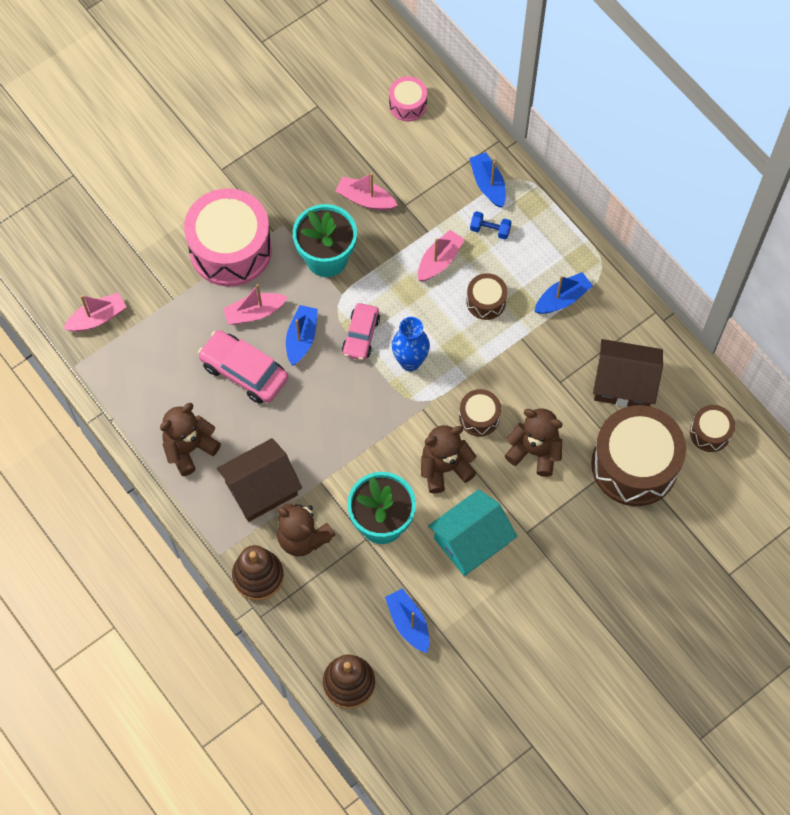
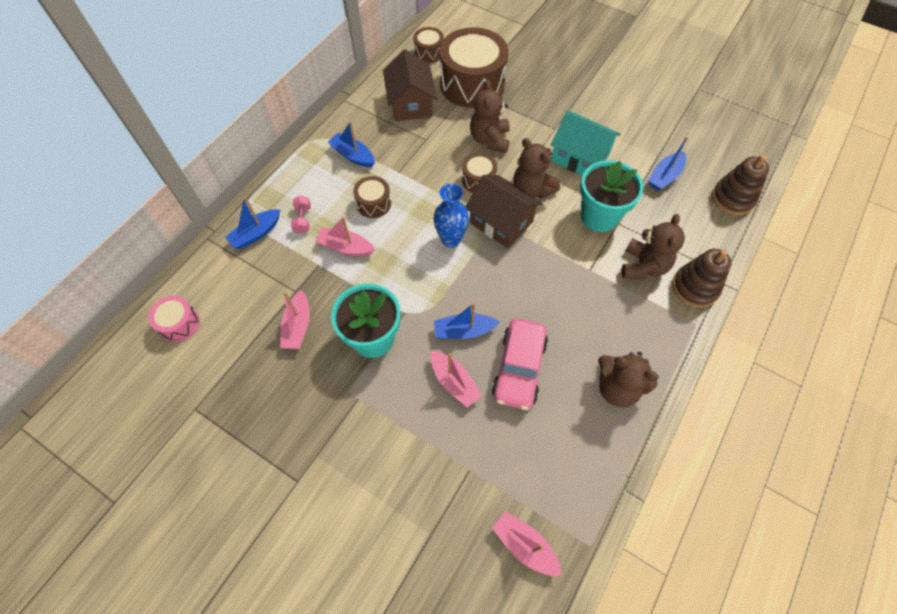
camera: 110 degrees left, 5 degrees down
pink drum [184,188,272,287] -> none
brown house [217,438,302,522] -> brown house moved to [466,175,543,248]
pink car [342,303,380,360] -> none
blue dumbbell [470,211,511,239] -> pink dumbbell [291,195,311,234]

